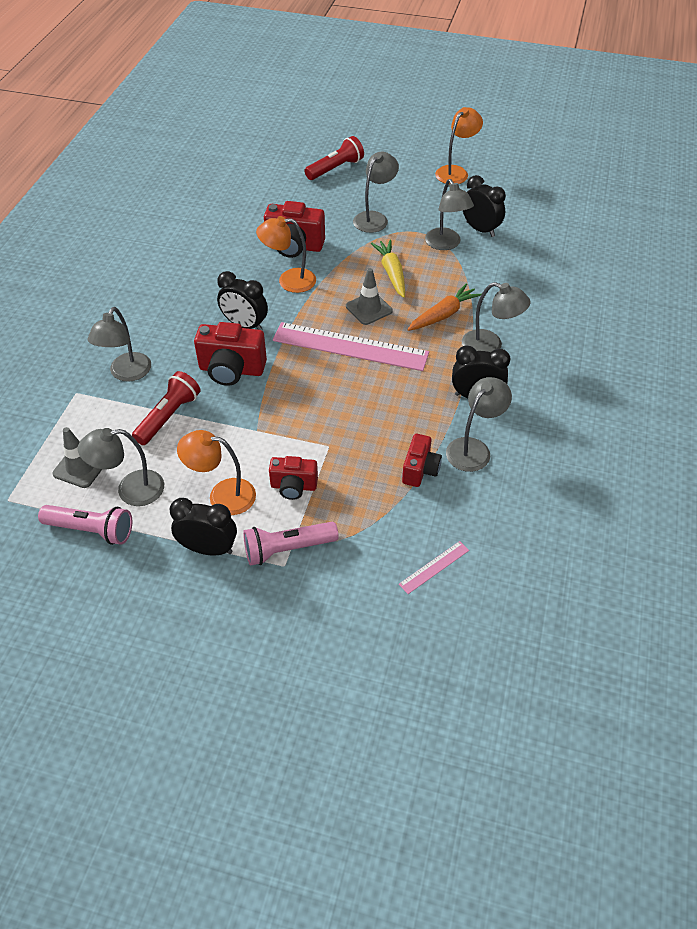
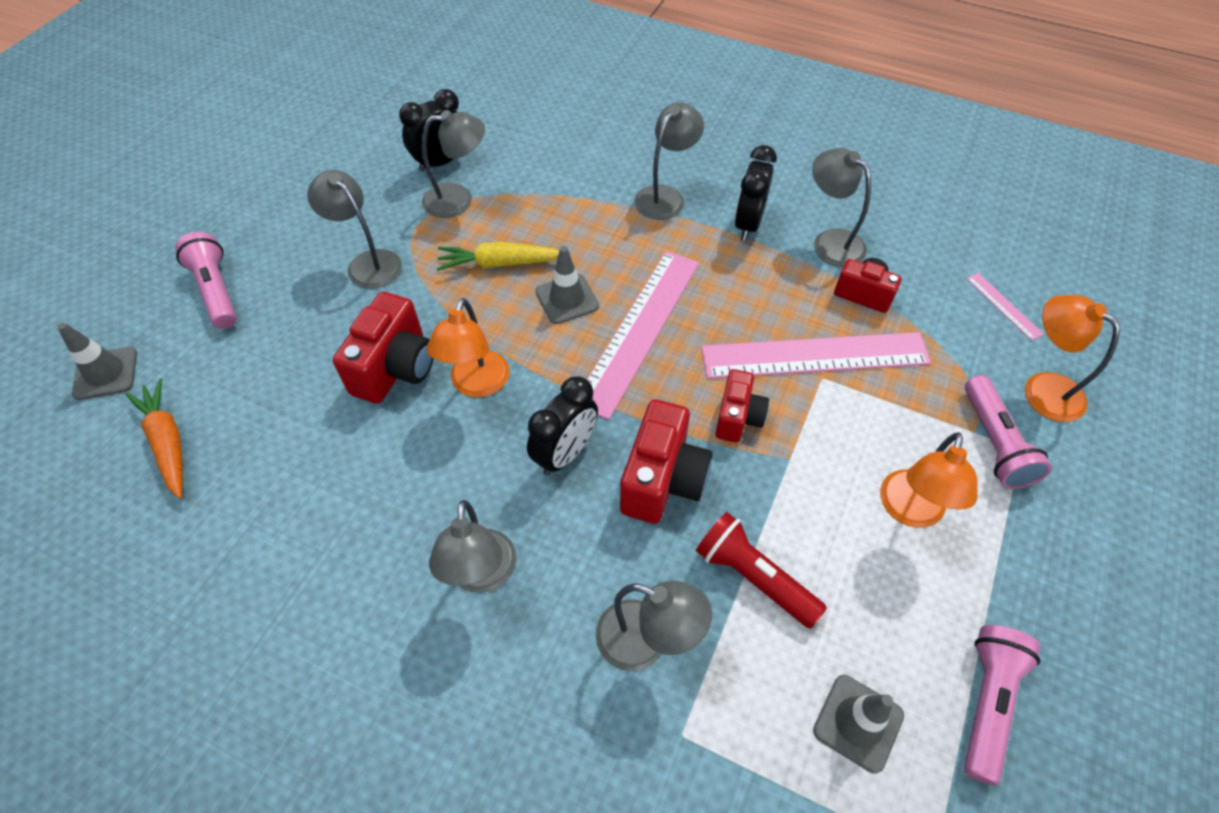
camera: 80 degrees left, 5 degrees up
grey lamp [78,428,164,506] -> grey lamp moved to [429,500,517,593]
black clock [169,498,237,555] -> none
red camera [269,456,318,500] -> red camera moved to [715,369,769,442]
red flashlight [305,136,364,180] -> pink flashlight [175,232,237,329]
orange carrot [407,283,482,331] -> orange carrot moved to [125,378,183,499]
orange lamp [435,107,483,185] -> orange lamp moved to [1025,295,1120,422]
none -> grey traffic cone [57,323,137,400]
none -> pink ruler [701,332,931,379]

